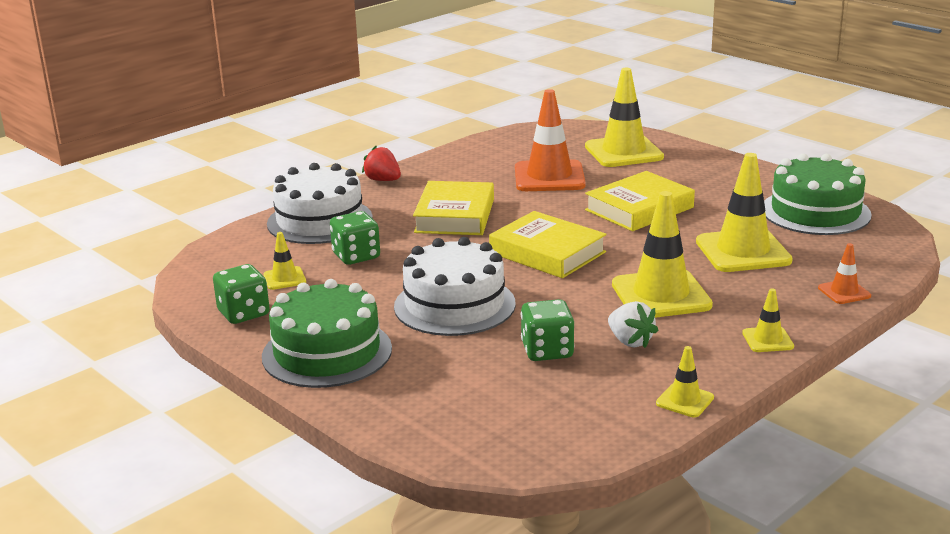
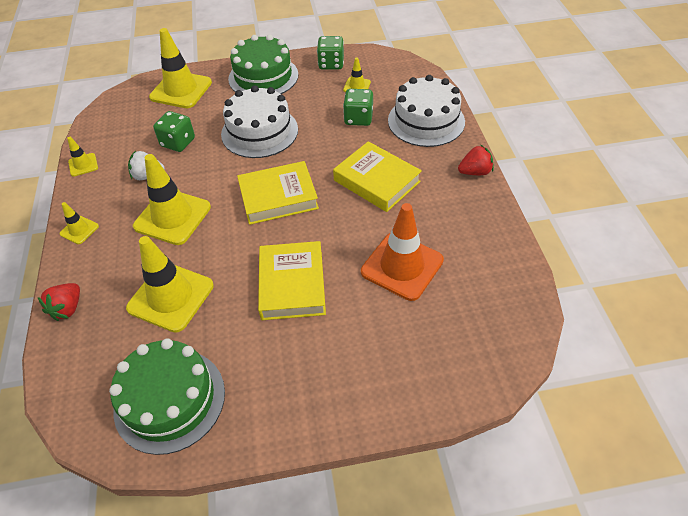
camera: 125 degrees right, 25 degrees up
yellow traffic cone [585,68,664,167] -> yellow traffic cone moved to [149,28,212,108]
orange traffic cone [818,243,871,304] -> red strawberry [38,283,80,321]

